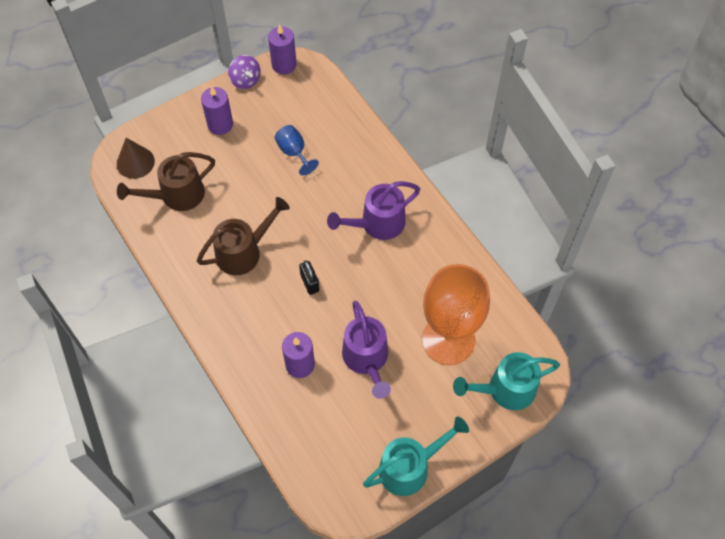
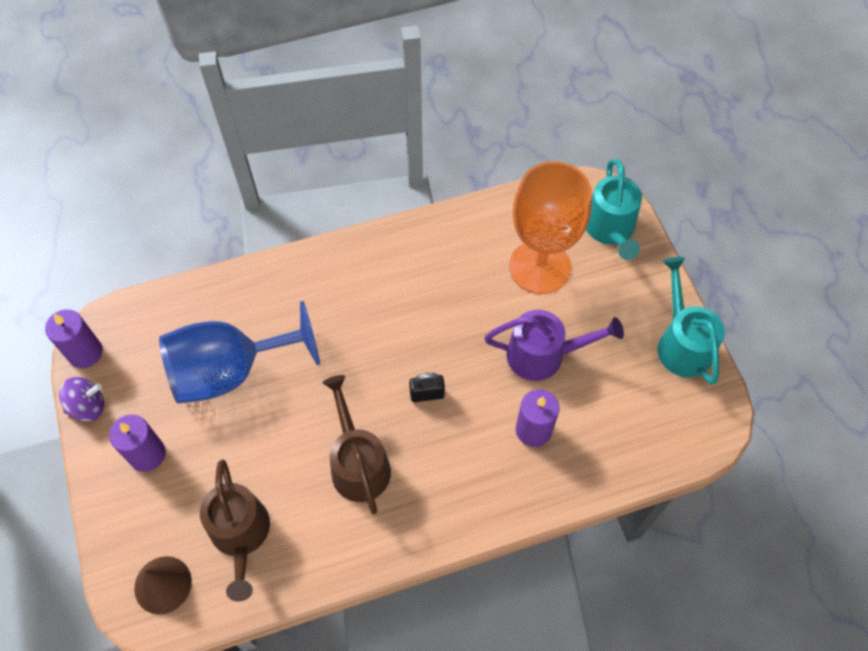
camera: 75 degrees left, 0 degrees up
blue goblet [275,125,319,176] -> blue goblet [159,301,320,404], size x2.18
purple watering can [327,181,420,240] -> none

